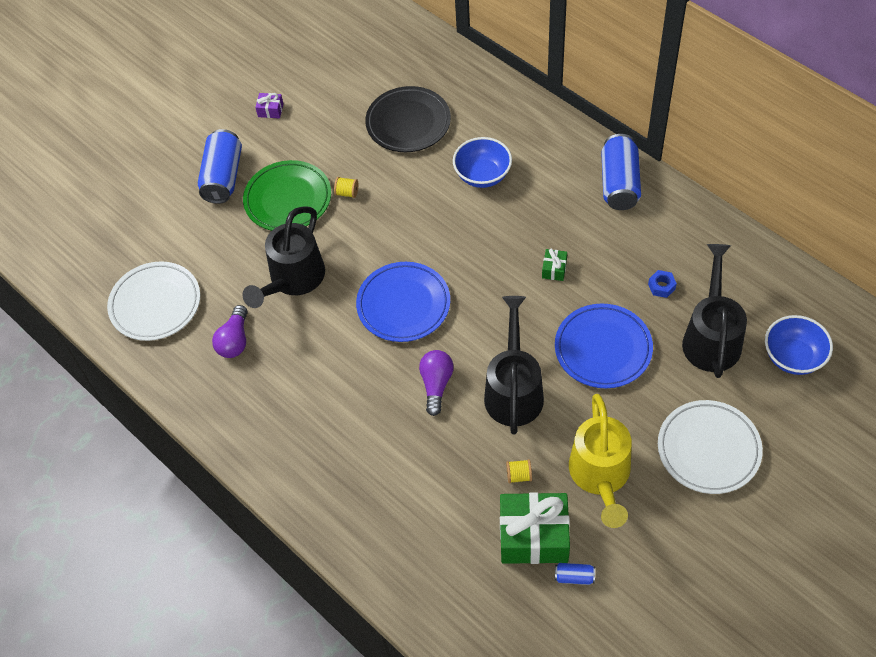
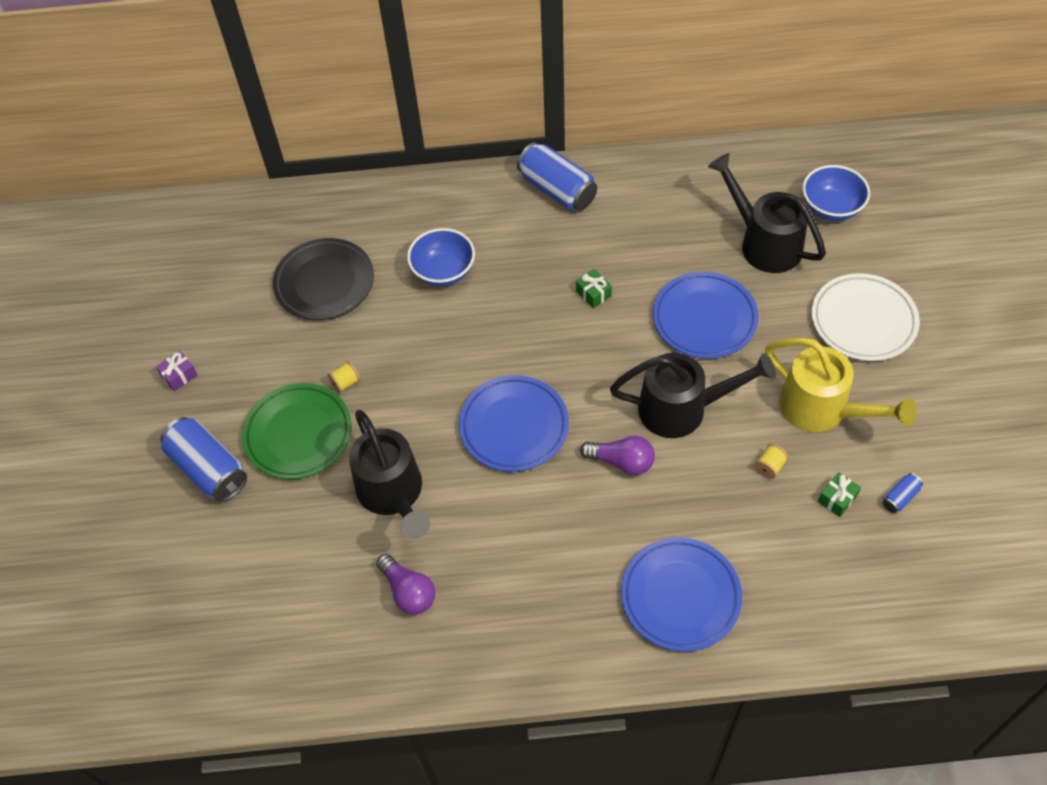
camera: 50 degrees left, 0 degrees up
white plate [107,261,200,341] -> none
purple light bulb [419,350,454,416] -> purple light bulb turned 150 degrees clockwise [580,436,655,475]
black watering can [484,296,544,434] -> black watering can turned 135 degrees clockwise [610,353,776,438]
green gift [500,492,570,564] -> green gift [818,472,861,517], size x0.43
blue nut [648,270,677,298] -> none
none -> blue plate [621,537,742,652]

